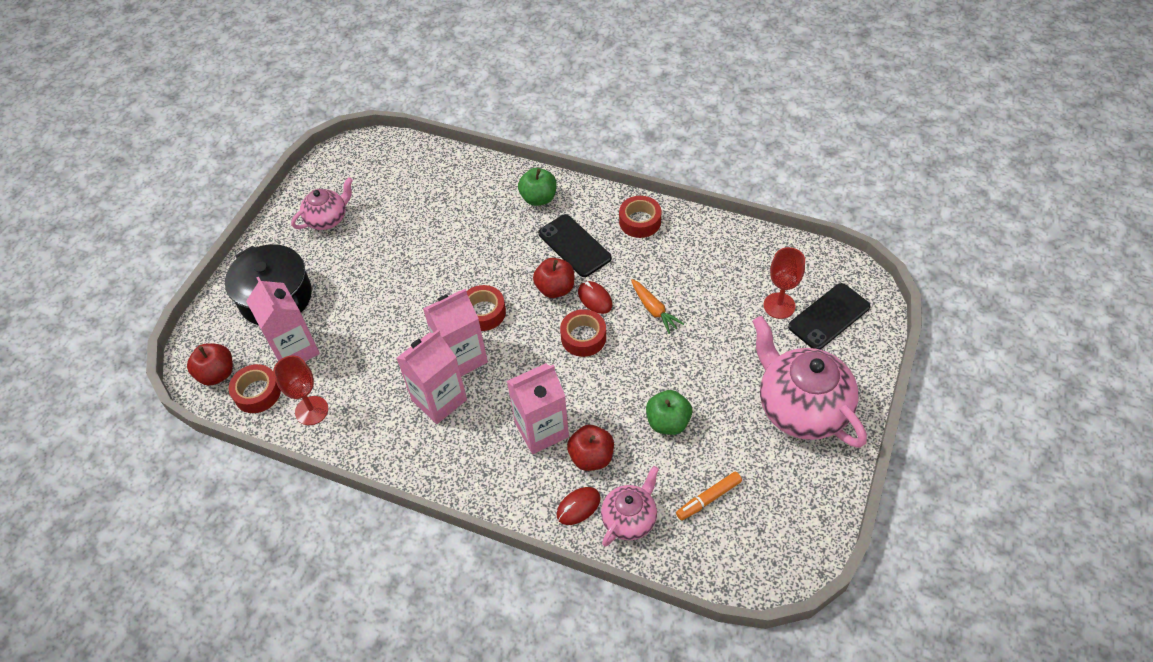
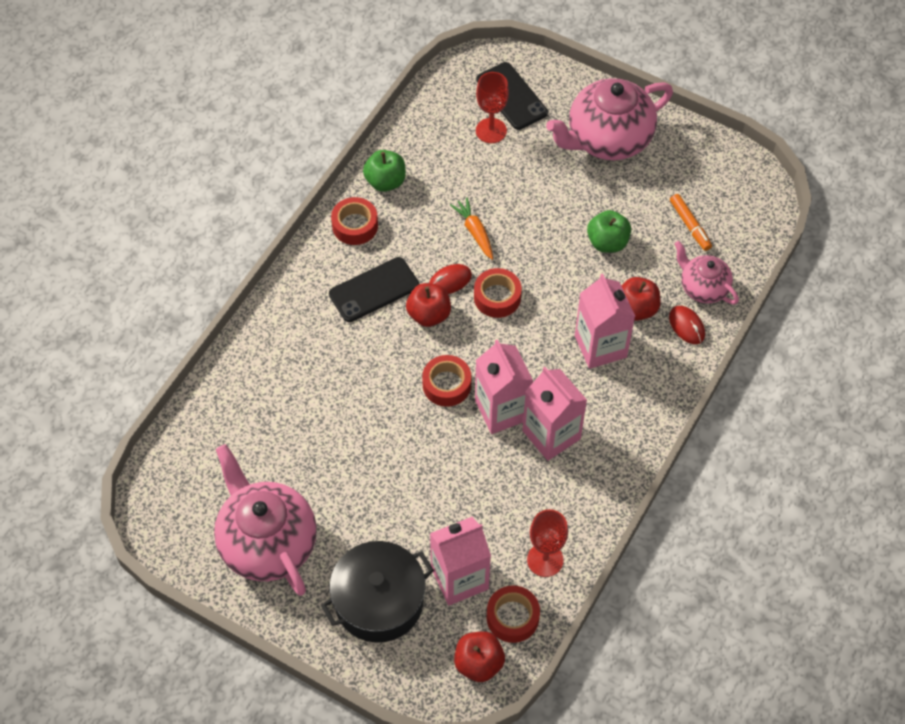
camera: 85 degrees left, 5 degrees up
pink teapot [291,177,353,230] -> pink teapot [214,444,317,596], size x1.81
green apple [518,168,557,206] -> green apple moved to [363,150,406,192]
orange carrot [631,279,684,334] -> orange carrot turned 90 degrees counterclockwise [450,197,493,260]

